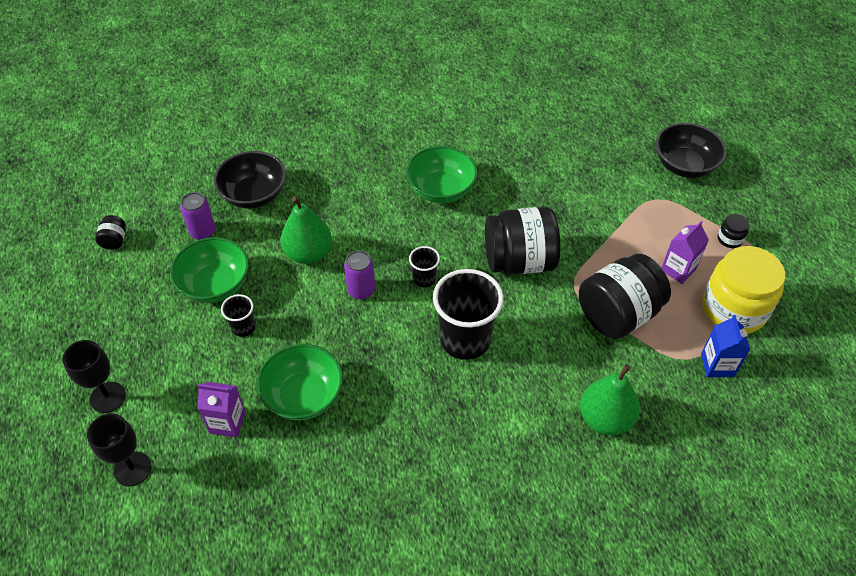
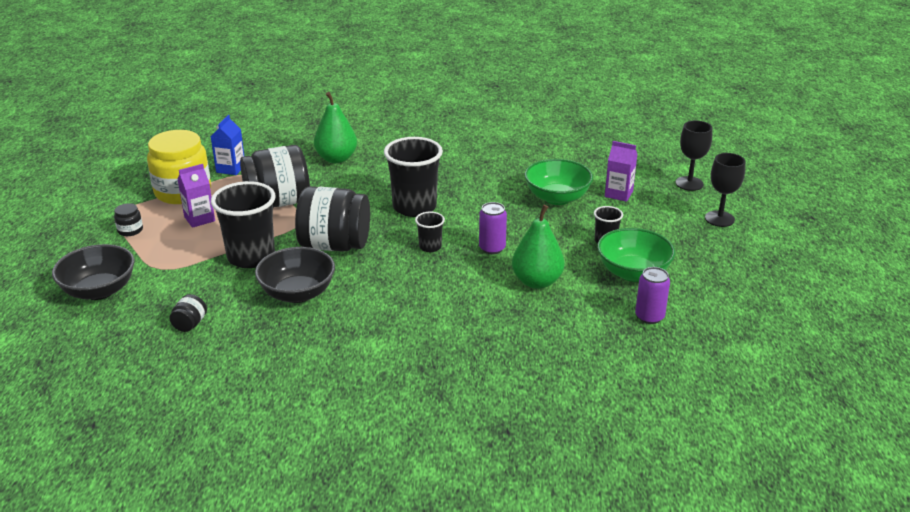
camera: 165 degrees left, 20 degrees down
black jar [95,215,126,250] -> black jar moved to [169,294,207,332]
black bowl [214,151,286,209] -> black bowl moved to [255,247,335,303]
green bowl [406,146,477,203] -> none
none -> black cup [211,181,276,268]

